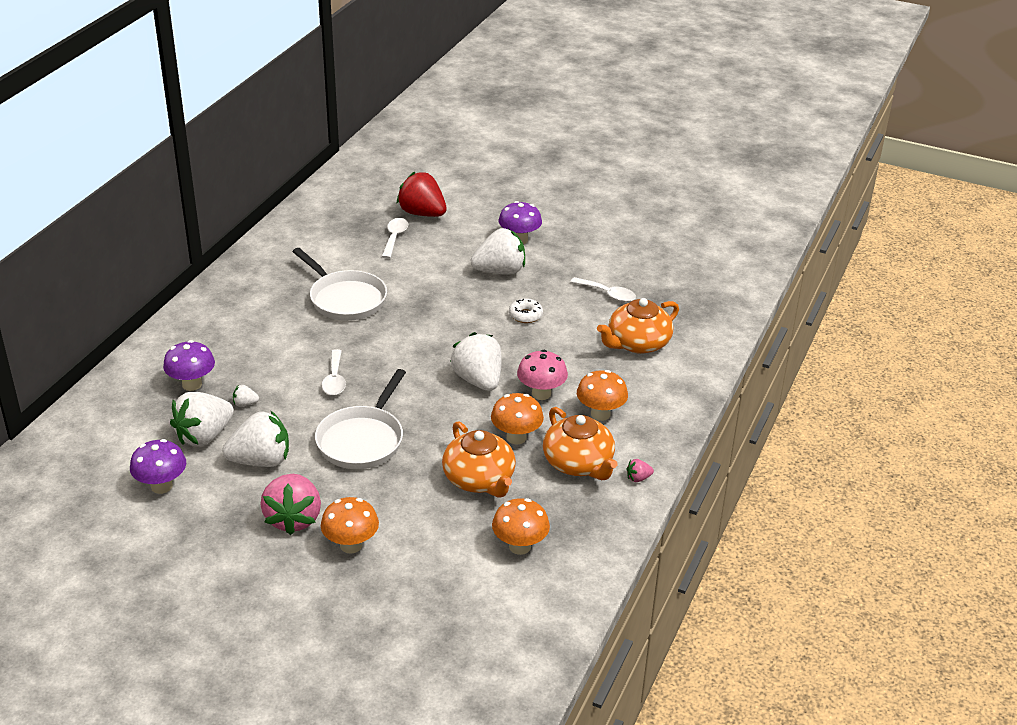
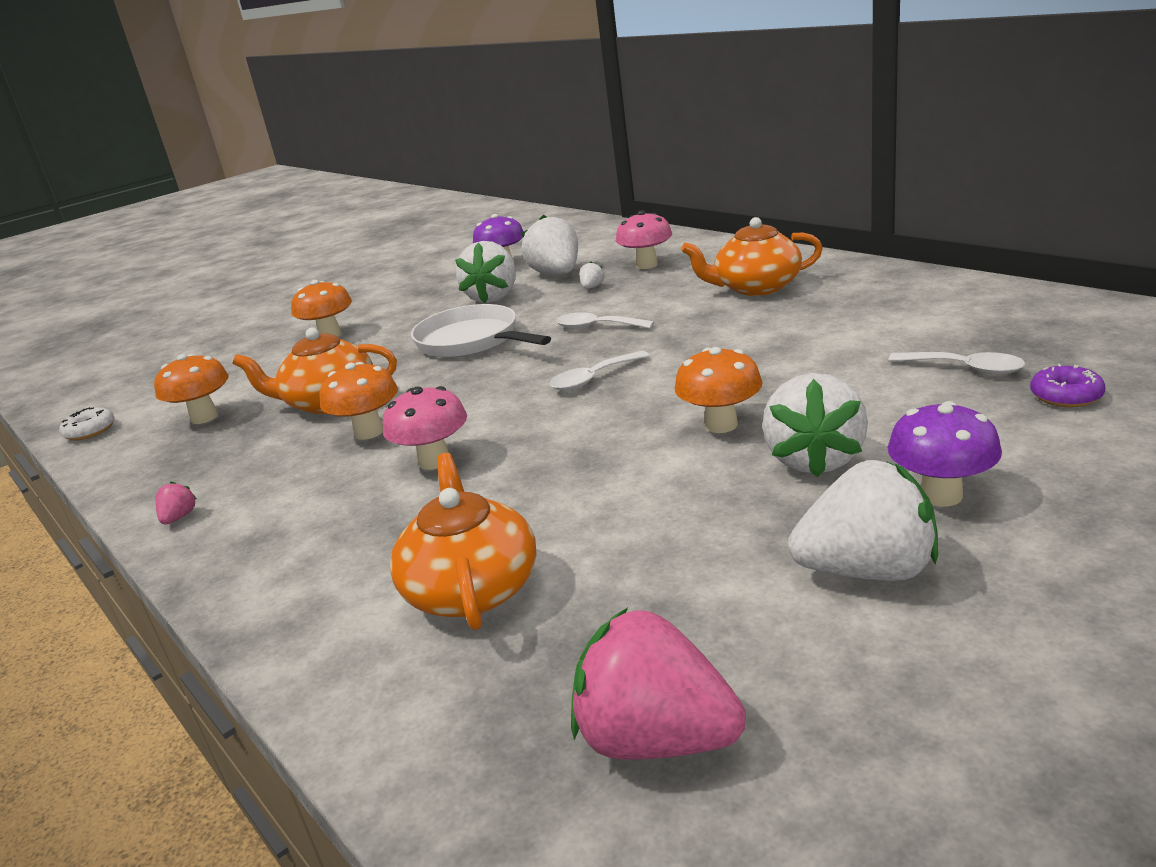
camera: 120 degrees right, 10 degrees down
purple mushroom [163,340,215,391] -> pink mushroom [616,210,672,269]
pink strawberry [260,474,321,535] -> pink strawberry moved to [571,607,746,759]
white pan [292,248,387,321] -> none
red strawberry [397,172,447,217] -> purple donut [1030,364,1106,407]
white strawberry [450,332,502,391] -> white strawberry moved to [788,460,938,581]
white donut [509,298,543,323] -> white donut moved to [59,407,115,441]
orange teapot [543,407,618,480] -> orange teapot moved to [681,217,823,296]
white spoon [570,277,636,302] -> white spoon moved to [550,351,650,391]
orange mushroom [577,370,628,421] -> orange mushroom moved to [675,347,763,433]

